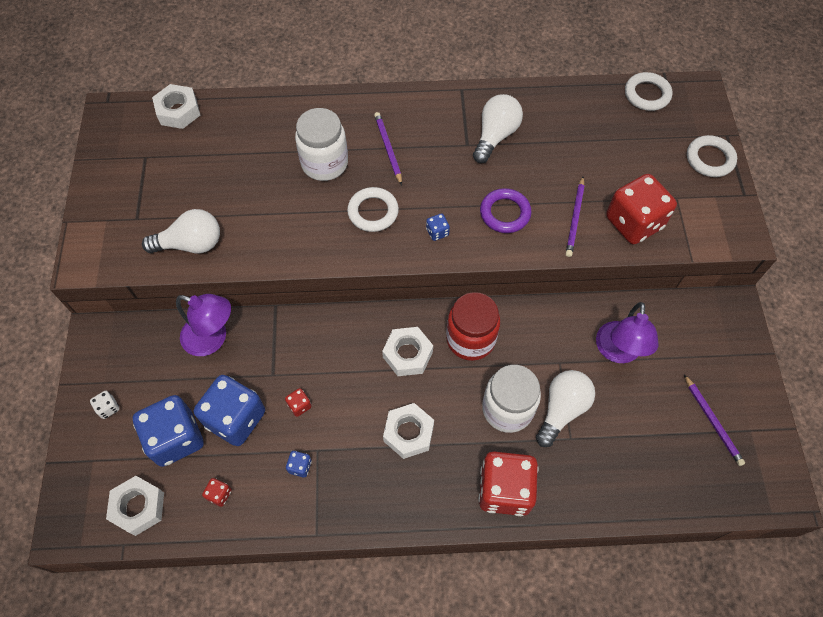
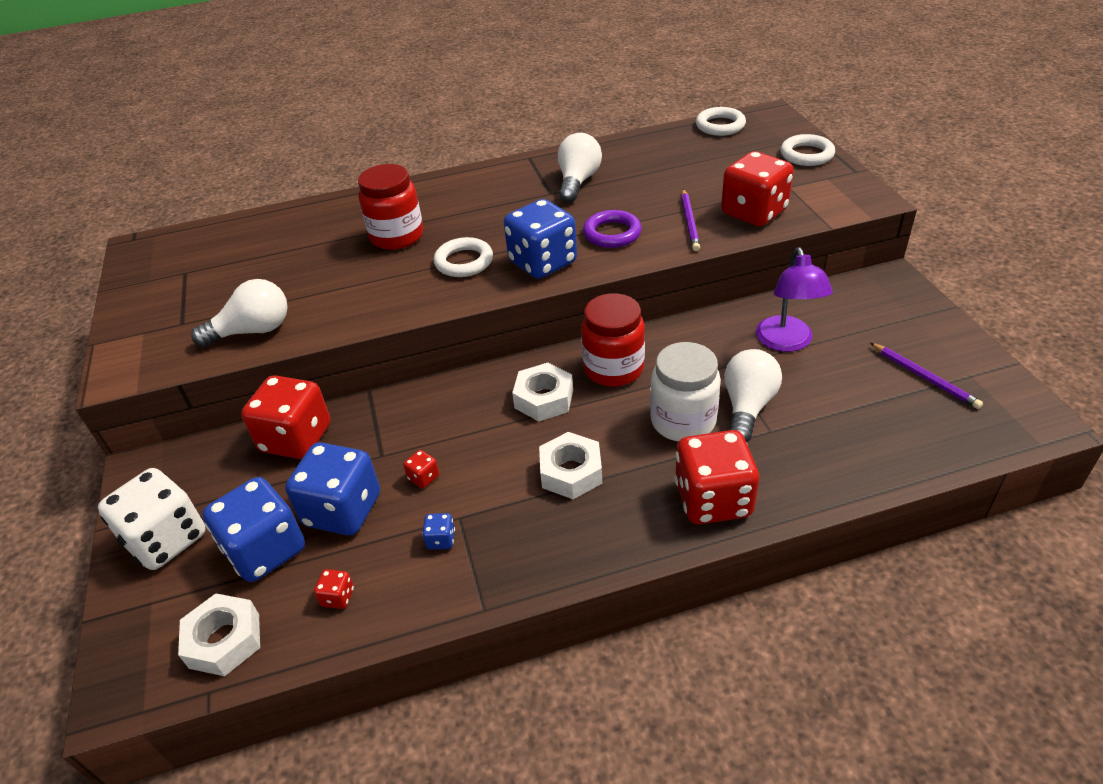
camera: 10 degrees left, 20 degrees down
white dice [90,391,120,419] -> white dice [98,468,205,570], size x2.48
white nut [152,84,200,129] -> none
purple lamp [176,294,231,356] -> red dice [241,375,331,459]
white jar [295,108,348,181] -> red jar [358,164,423,250]
purple pencil [374,112,402,185] -> none
blue dice [426,214,450,241] -> blue dice [504,199,577,279], size x2.48

